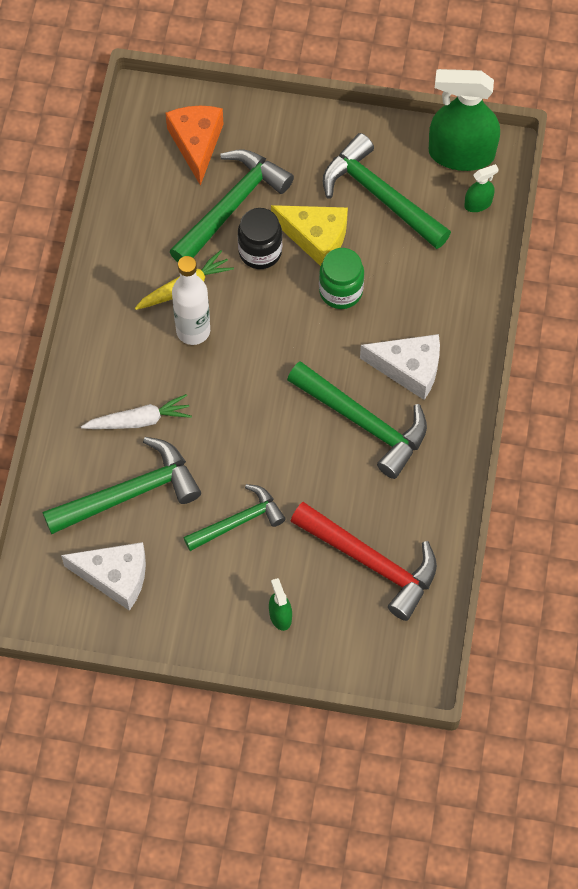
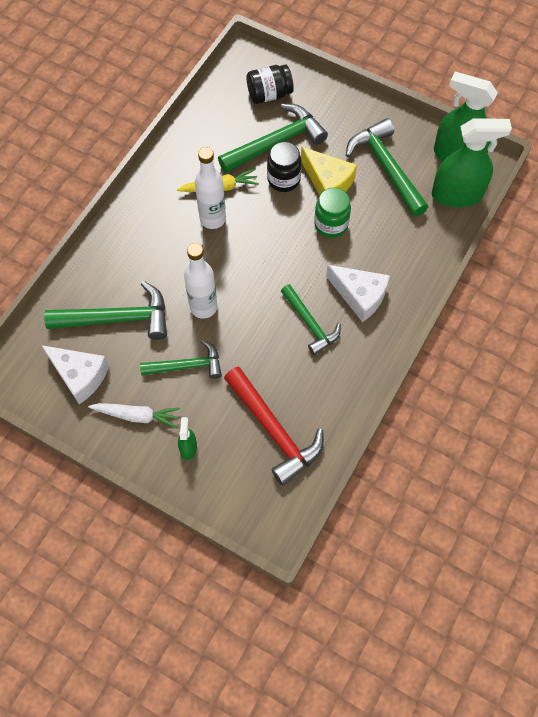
camera: 20 degrees right, 0 degrees up
white carrot [81,394,192,429] -> white carrot moved to [88,403,180,428]
orange cheese [166,106,223,186] -> black jar [247,65,294,104]
green hammer [287,361,427,479] -> green hammer [281,284,341,356], size x0.65
green spray bottle [464,164,499,212] -> green spray bottle [432,118,512,207], size x2.27
none -> white bottle [184,243,217,319]

